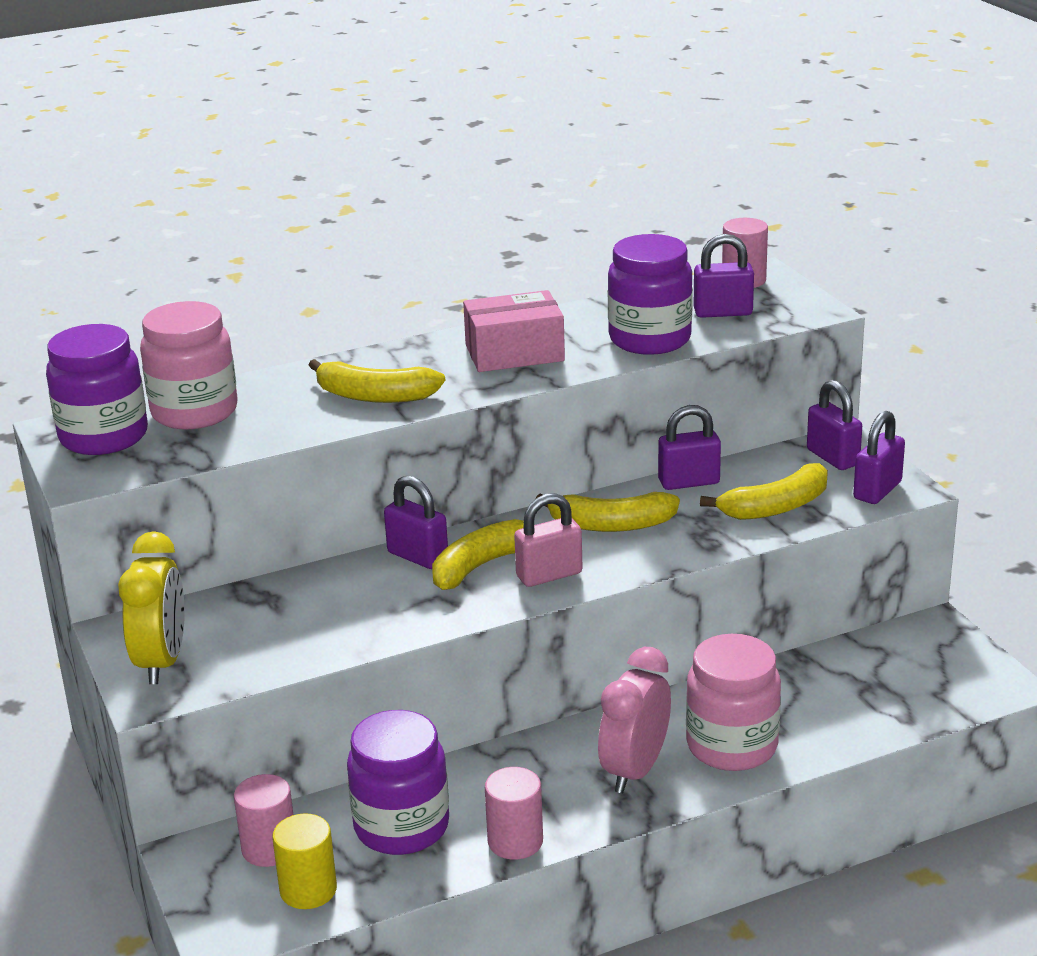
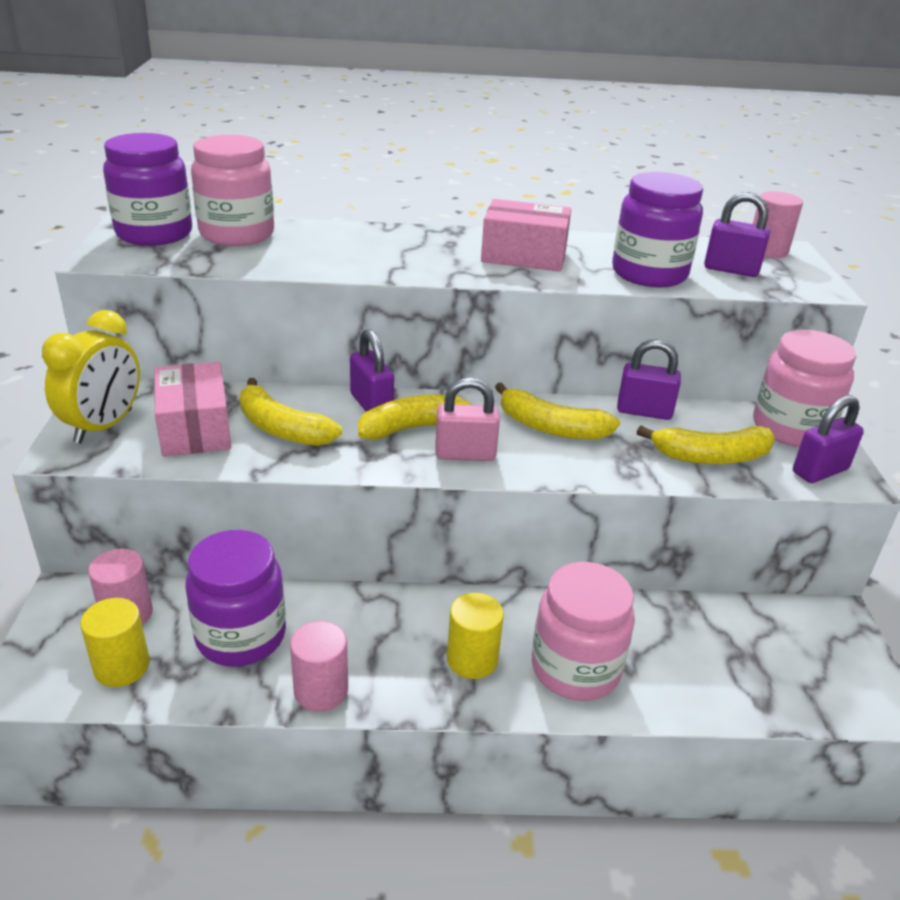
camera: 20 degrees right, 5 degrees up
yellow banana [309,359,445,403] -> yellow banana moved to [239,378,342,446]
pink clock [598,647,671,793] -> yellow cylinder [447,593,504,679]
purple padlock [807,380,862,470] -> pink jar [753,330,856,447]
none -> pink box [154,362,231,457]

